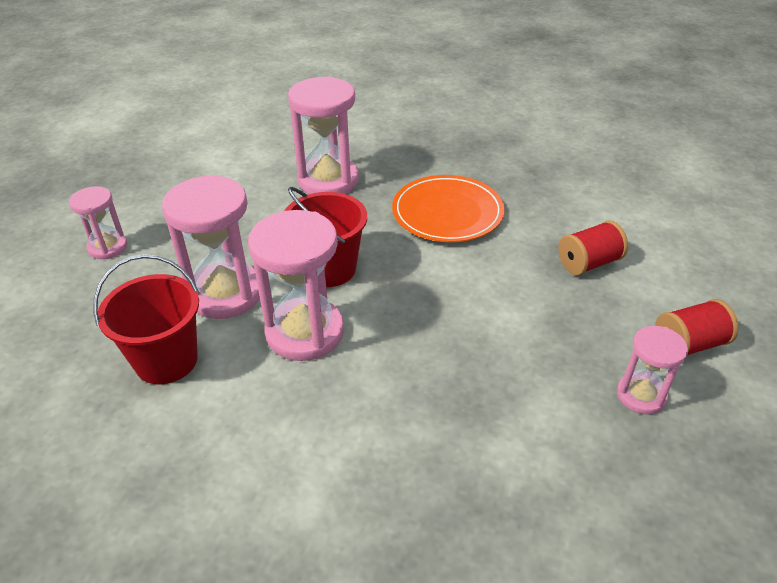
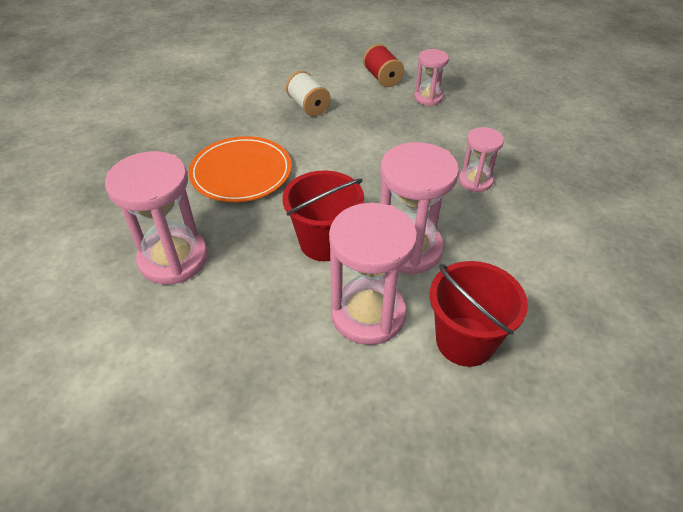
camera: 95 degrees left, 5 degrees up
pink hourglass [69,186,128,259] -> pink hourglass moved to [459,127,504,192]
red spool [558,221,628,275] -> white spool [286,71,331,116]

